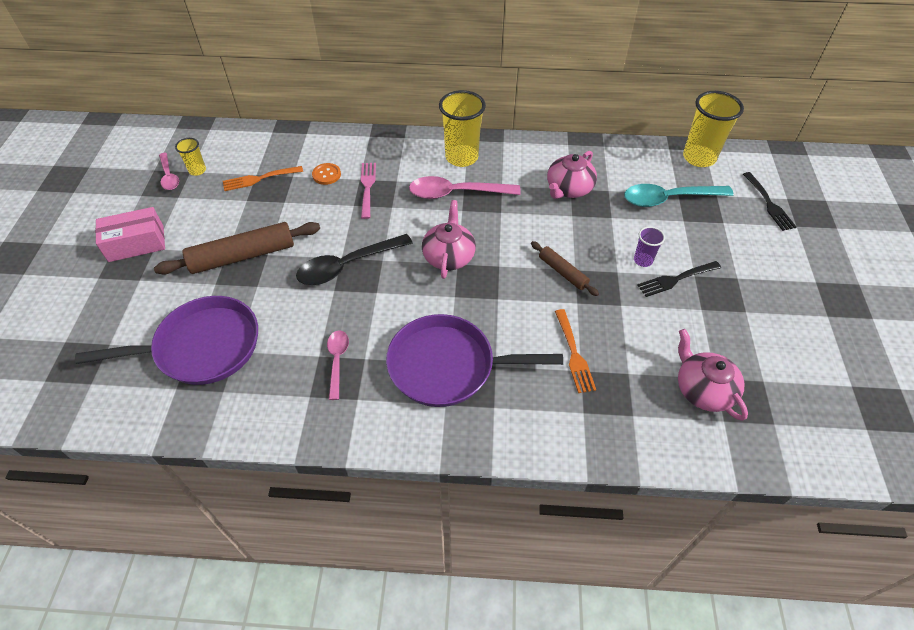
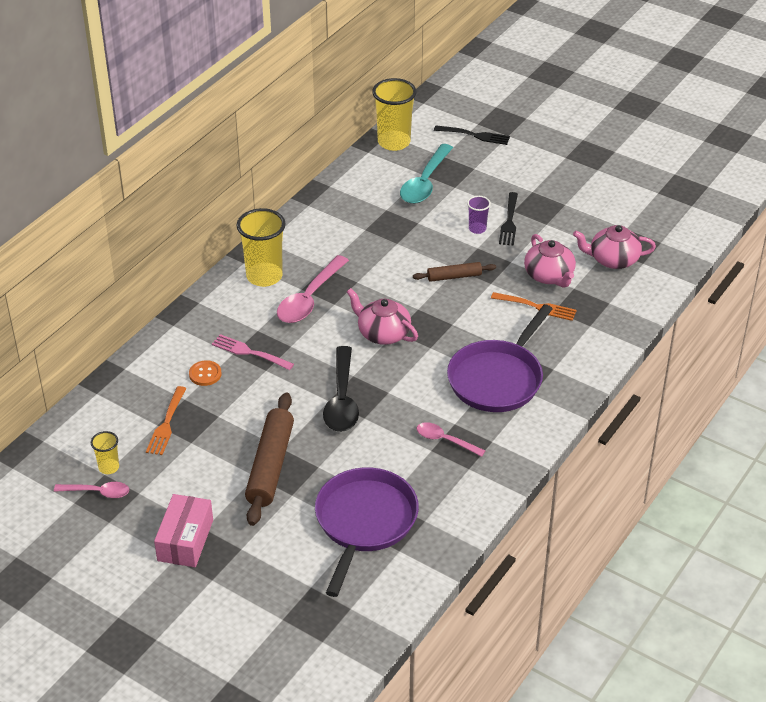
camera: 60 degrees left, 10 degrees down
pink teapot [547,151,597,199] -> pink teapot moved to [524,234,576,288]

